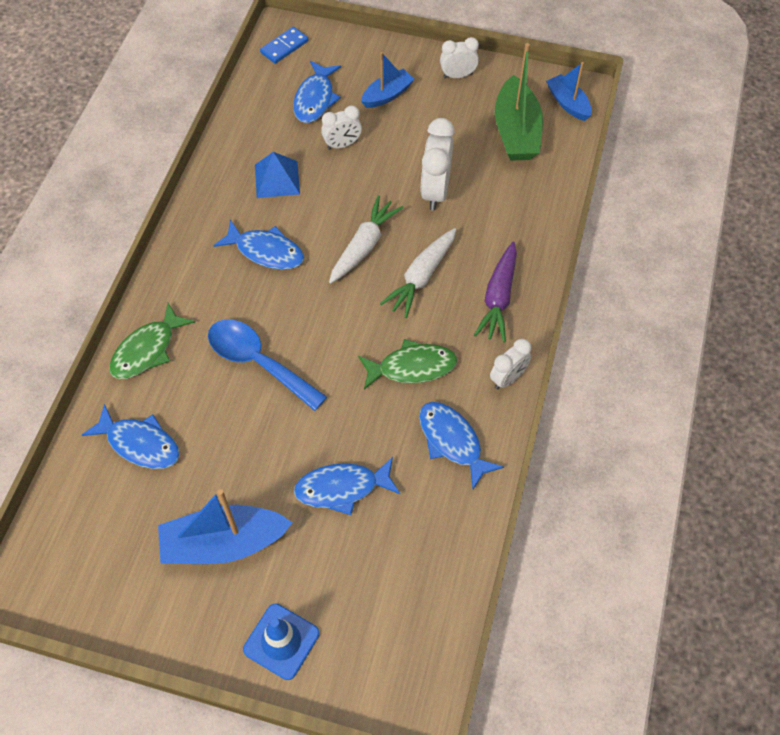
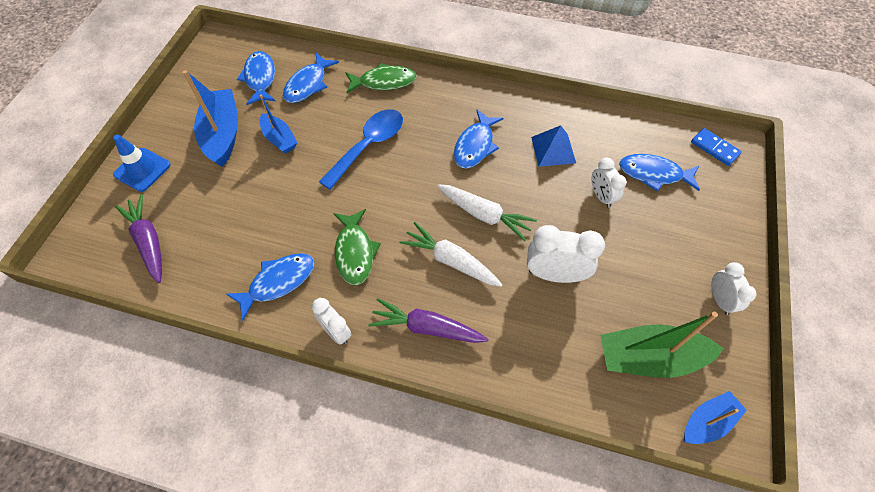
camera: 90 degrees right, 0 degrees up
green fish [109,303,195,379] -> green fish turned 135 degrees clockwise [345,63,417,93]
blue fish [294,457,400,515] -> blue fish moved to [237,51,275,105]
blue boat [361,52,414,108] -> blue boat moved to [260,95,297,154]
none -> purple carrot [115,194,162,283]

